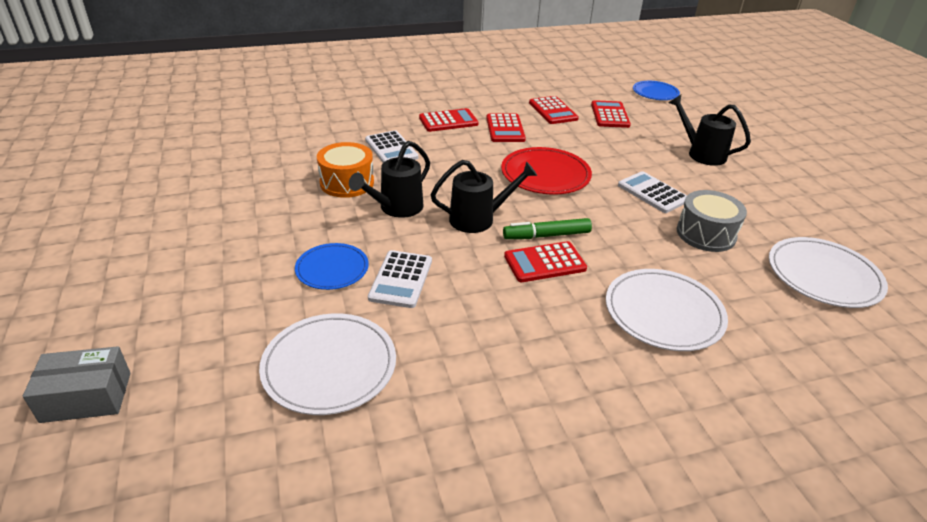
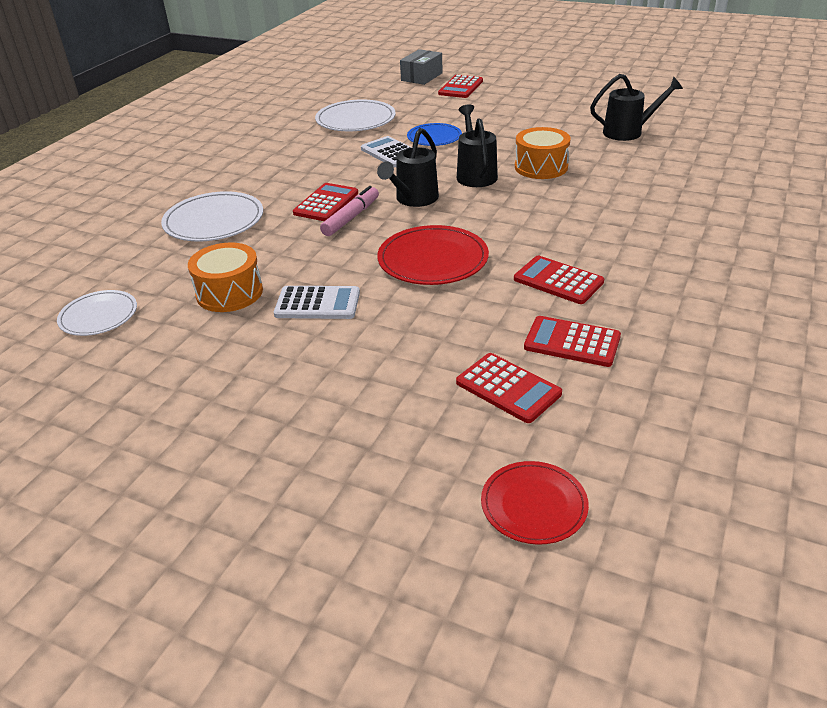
camera: 135 degrees right, 0 degrees up
white calculator [365,130,418,163] -> none
red calculator [419,108,479,132] -> red calculator moved to [438,75,483,98]
green marker [503,218,592,239] -> pink marker [320,186,379,236]
blue plate [633,81,680,100] -> red plate [481,461,589,545]
black watering can [669,95,751,166] -> black watering can moved to [590,74,683,141]
grey drum [677,190,747,252] -> orange drum [188,242,263,312]
white plate [769,237,888,308] -> white plate [57,290,137,336], size x0.65

